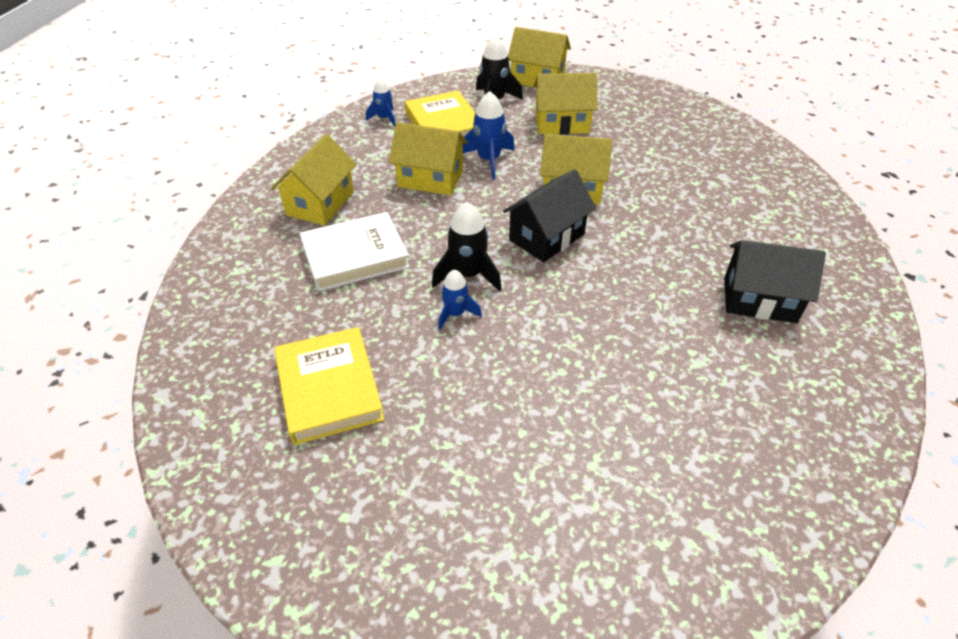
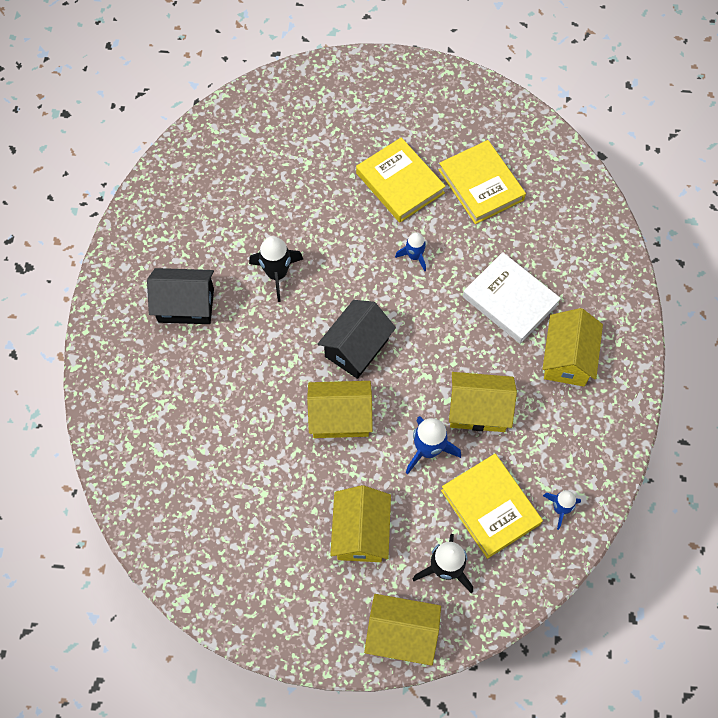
camera: 170 degrees right, 20 degrees up
white book [300,212,410,291] -> white book turned 75 degrees clockwise [463,252,561,344]
black rocket [432,202,502,291] -> black rocket moved to [249,236,303,302]
yellow house [533,73,598,135] -> yellow house turned 75 degrees counterclockwise [330,485,391,562]
none -> yellow book [356,137,446,223]

